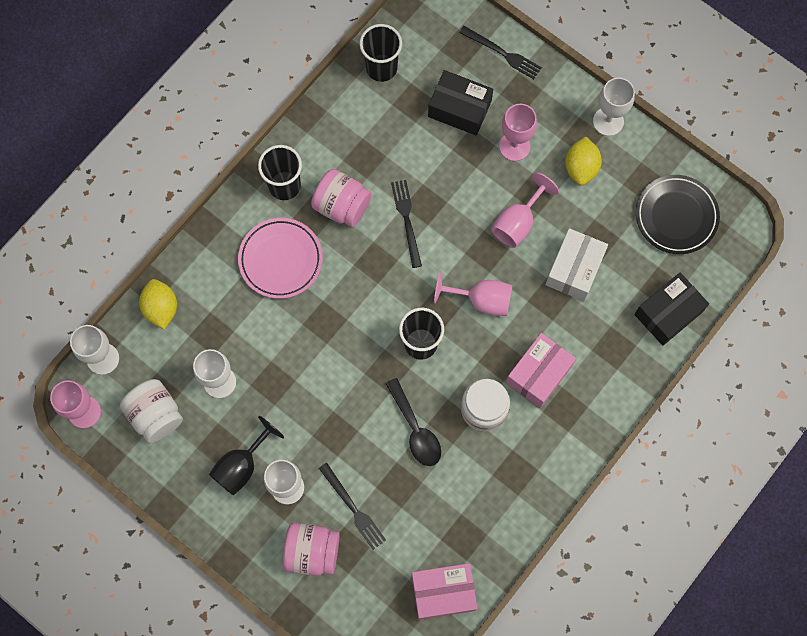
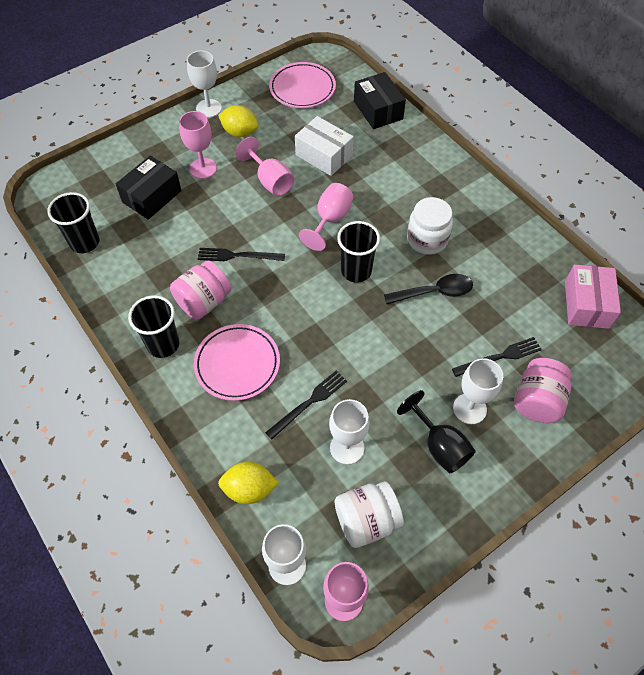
camera: 75 degrees left, 15 degrees down
black fork [459,26,542,79] -> black fork moved to [265,371,347,440]
pink box [506,333,576,408] -> none
black plate [636,175,720,254] -> pink plate [269,62,336,108]

